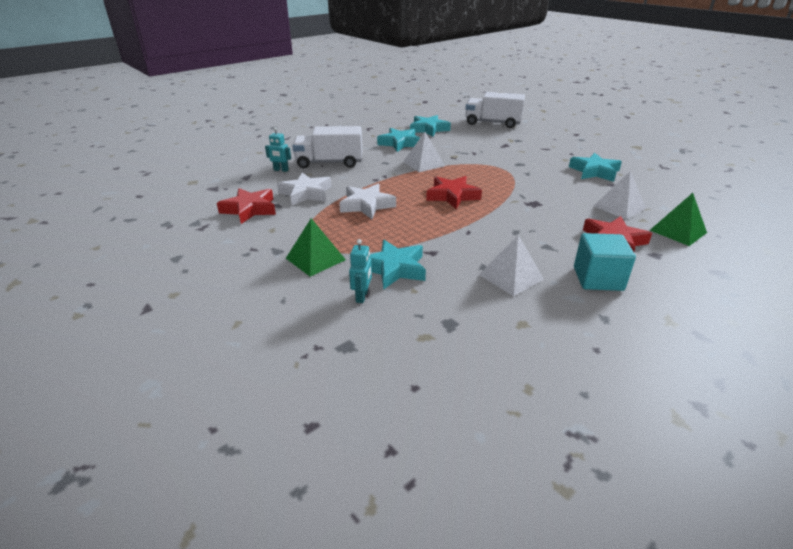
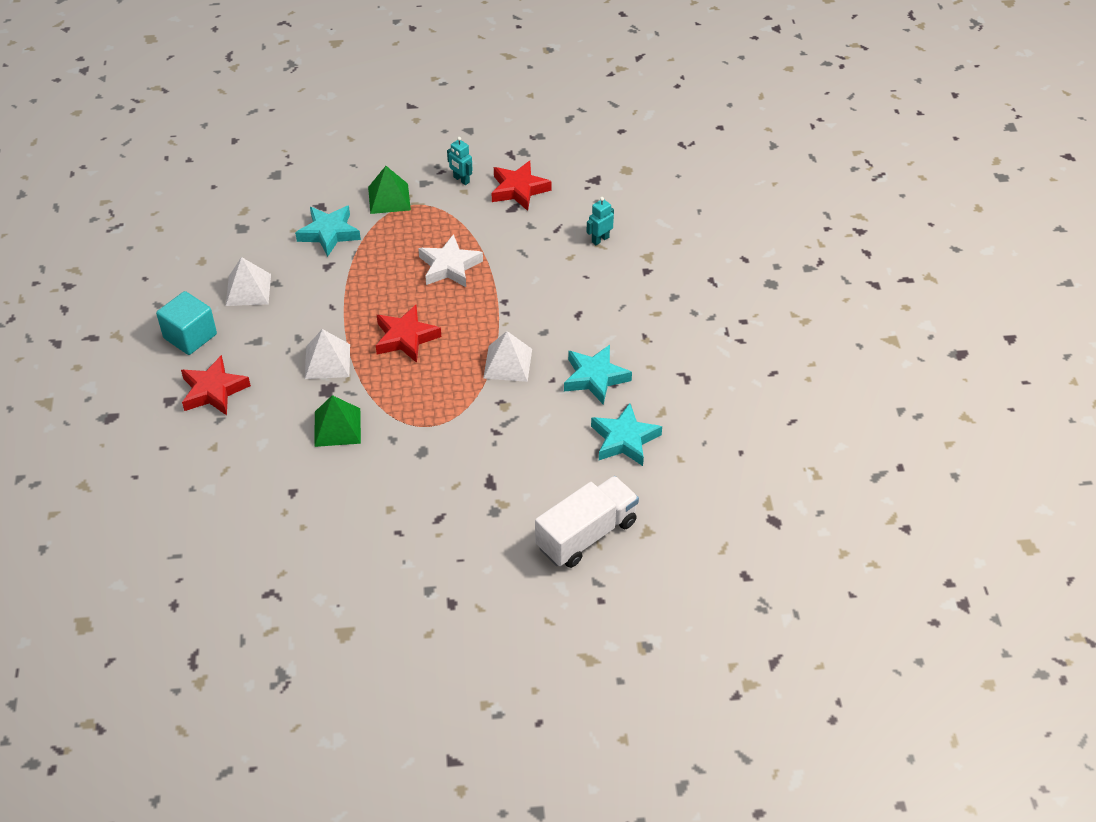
camera: 125 degrees right, 15 degrees up
white star [277,173,332,206] -> none
white truck [292,126,362,168] -> none
turquoise robot [349,239,372,303] -> turquoise robot moved to [447,137,473,185]
turquoise star [569,153,622,182] -> none
white pyramid [594,171,646,220] -> white pyramid moved to [305,329,350,379]
green pyramid [650,193,707,246] -> green pyramid moved to [314,395,361,447]

